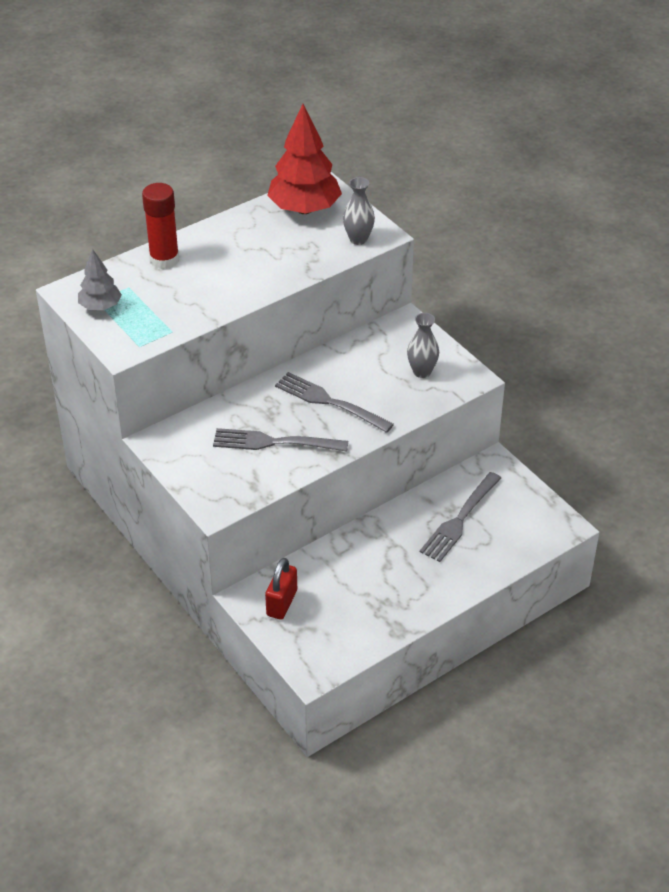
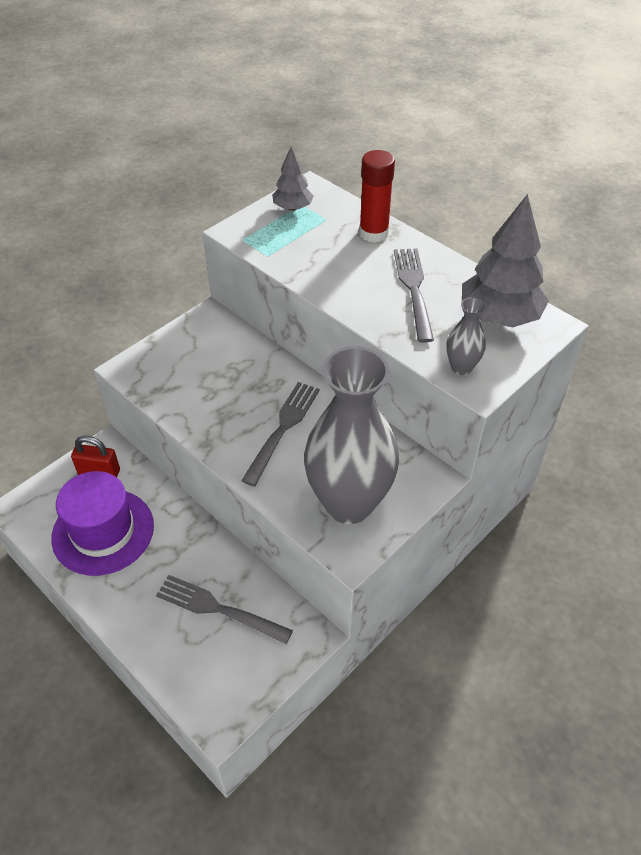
camera: 80 degrees right, 5 degrees up
grey fork [213,428,348,452] -> grey fork moved to [394,248,434,343]
red tree [267,104,342,214] -> grey tree [462,194,549,327]
grey vase [407,313,439,378] -> grey vase [304,346,399,524], size x2.38
none -> purple hat [51,471,154,576]

